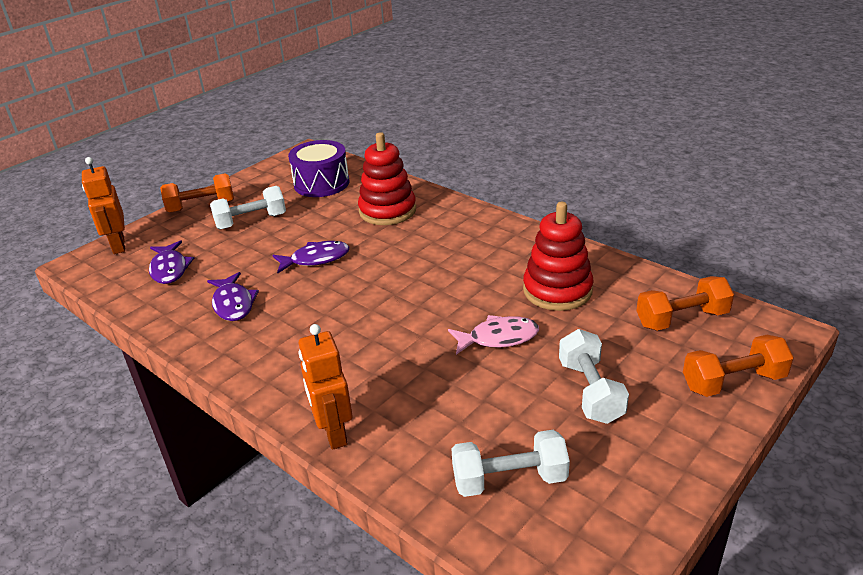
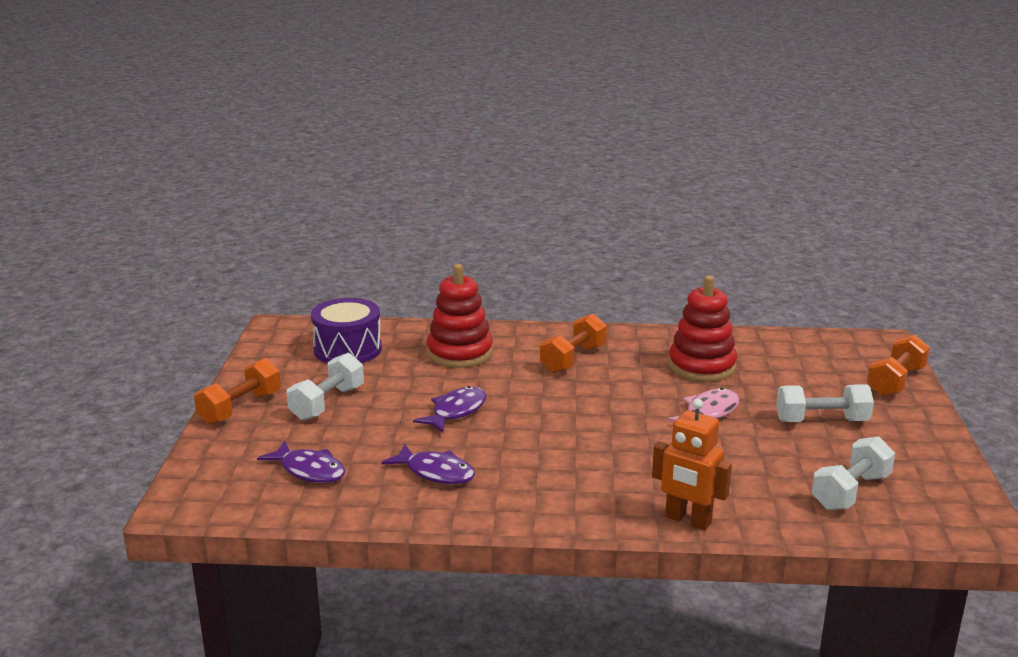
camera: 40 degrees left, 10 degrees down
orange robot [82,157,125,254] -> none
white dumbbell [559,329,629,424] -> white dumbbell turned 45 degrees counterclockwise [776,384,874,422]
orange dumbbell [636,276,734,331] -> orange dumbbell moved to [540,313,607,373]

